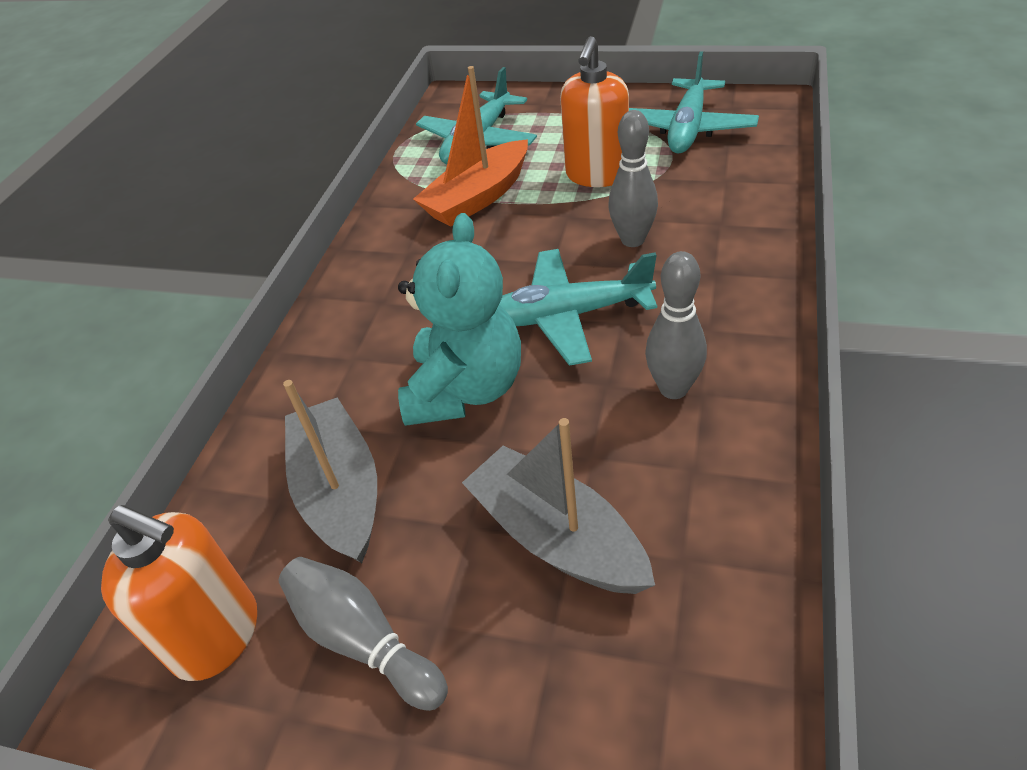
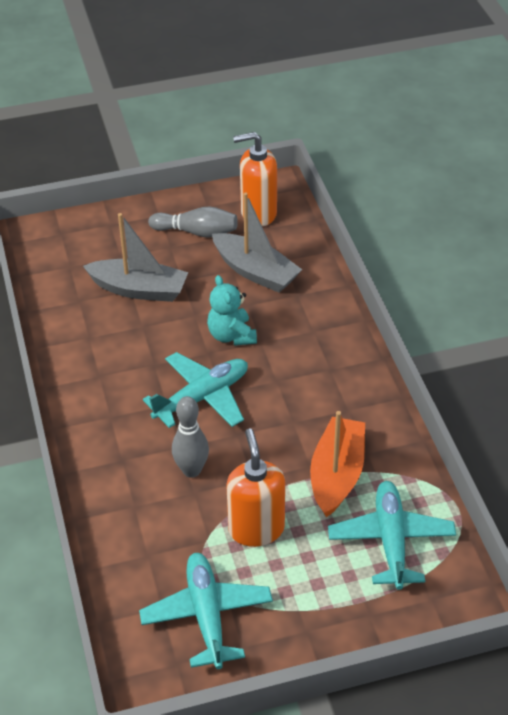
camera: 145 degrees right, 0 degrees up
turquoise teddy bear [398,213,521,426] -> turquoise teddy bear [207,275,257,346], size x0.65
grey bowling pin [645,251,707,399] -> none

